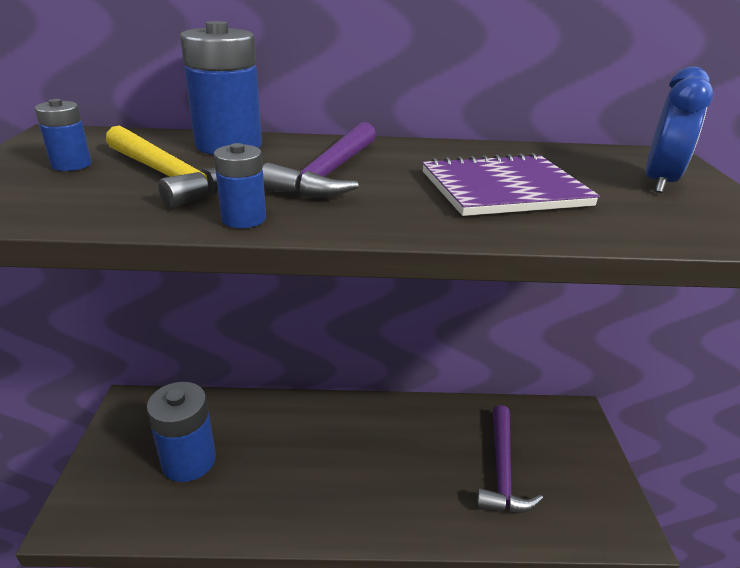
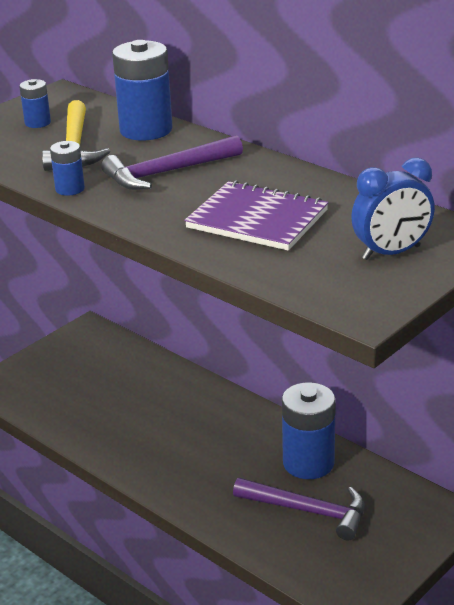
camera: 45 degrees right, 0 degrees up
blue battery [146,382,216,482] -> blue battery moved to [282,382,335,479]
purple hammer [476,405,543,513] -> purple hammer turned 120 degrees counterclockwise [233,478,365,541]

